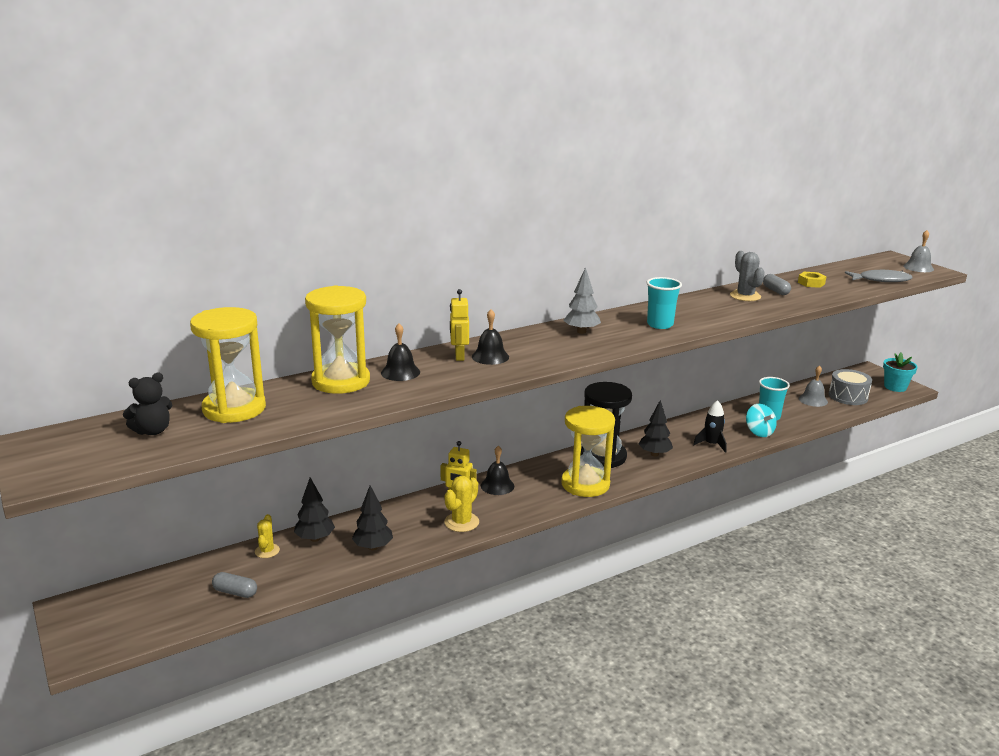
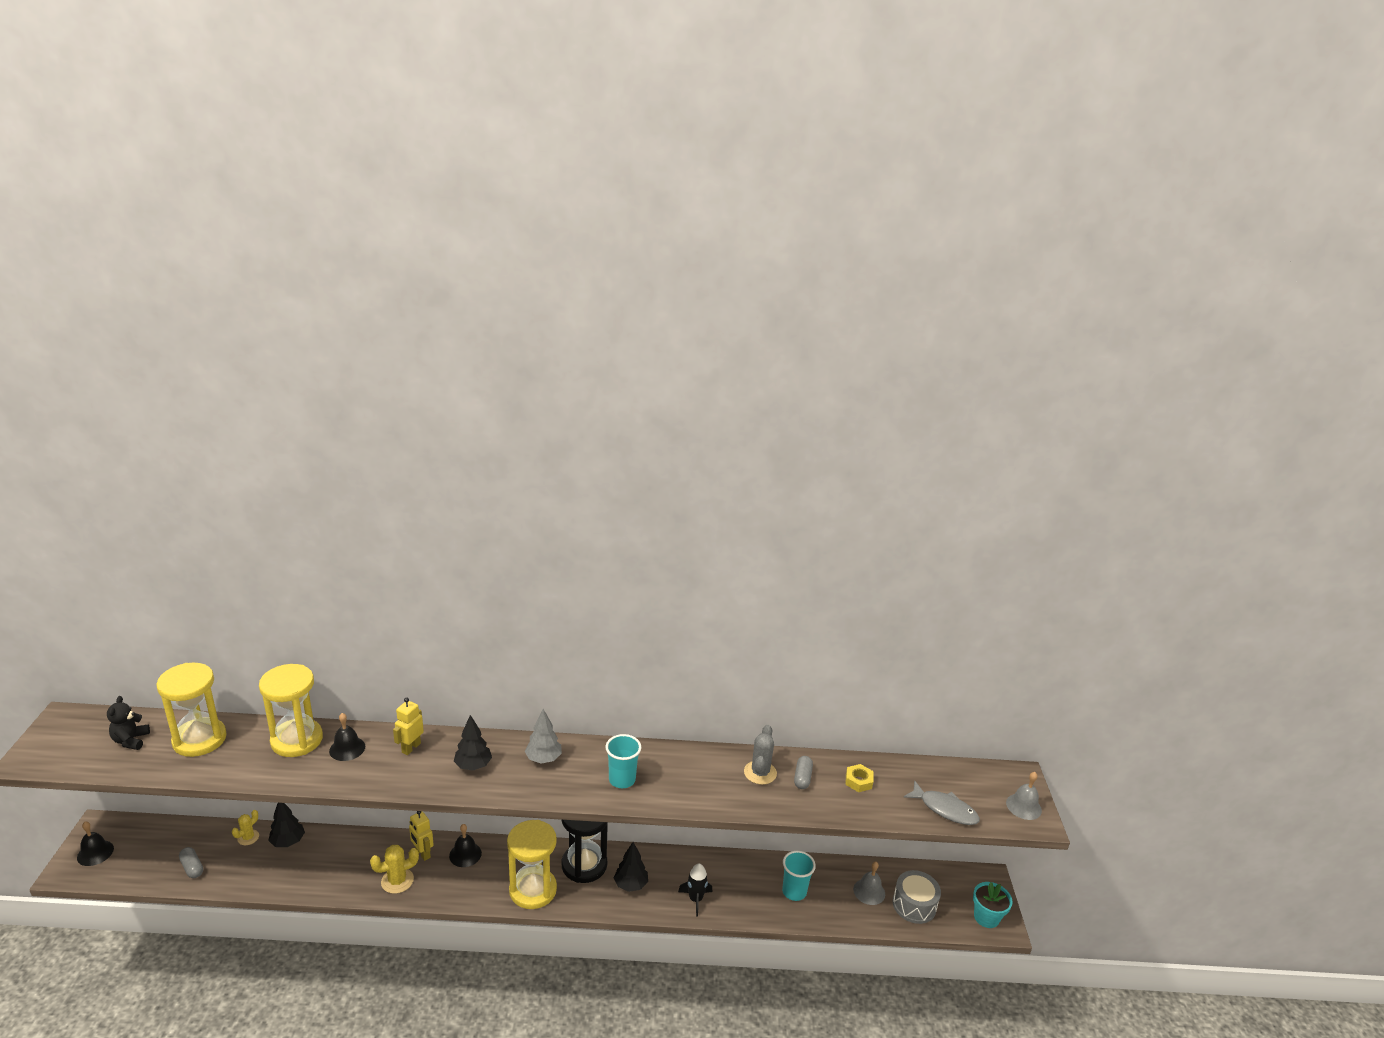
camera: 30 degrees right, 5 degrees up
black teddy bear [123,373,172,435] -> black teddy bear turned 90 degrees clockwise [107,696,150,750]
black tree [352,486,393,550] -> black tree moved to [454,715,492,770]
black bell [472,309,509,365] -> black bell moved to [77,822,114,866]
turquoise spinning top [746,404,777,437] -> none

